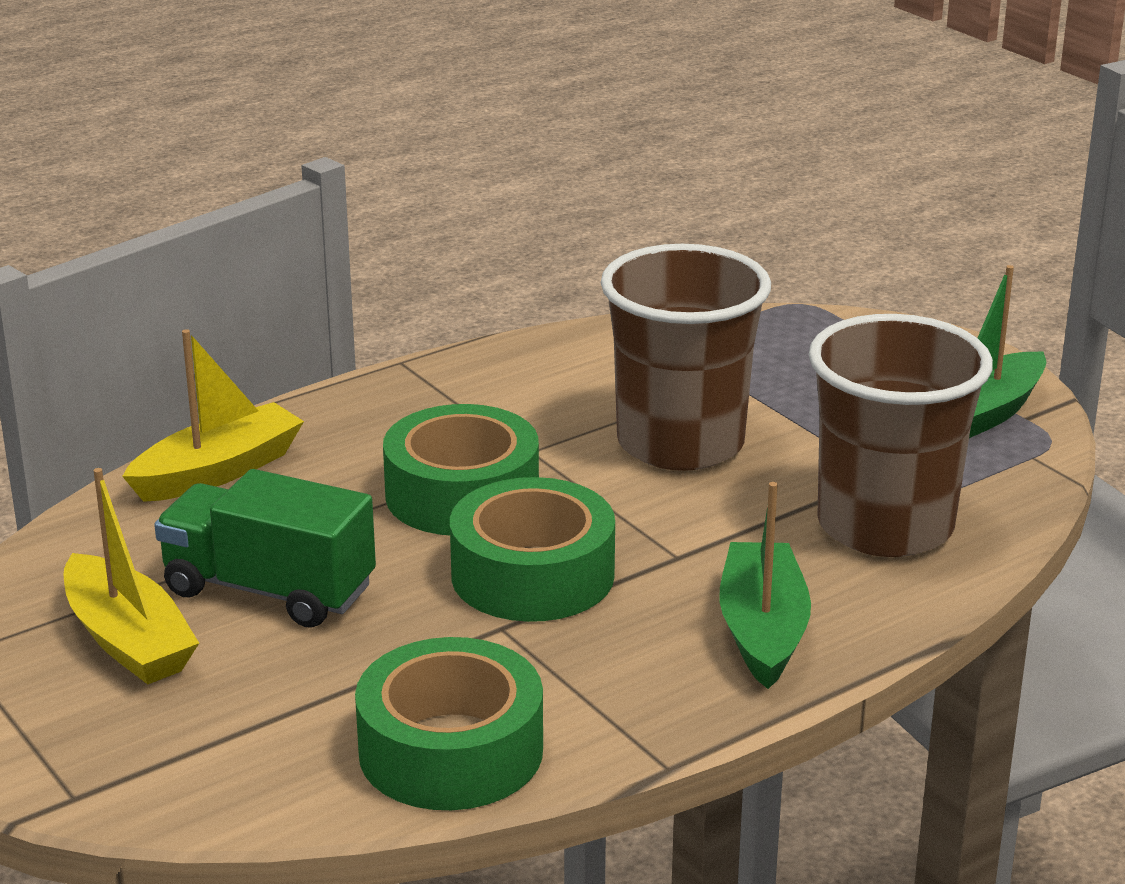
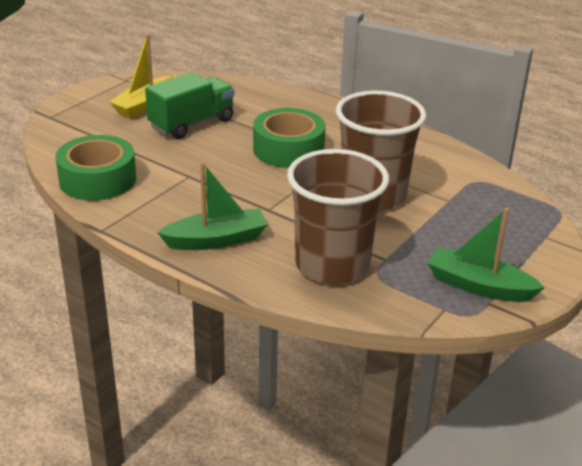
camera: 70 degrees right, 5 degrees up
yellow boat [122,329,304,502] -> none
green truck [154,469,376,628] -> green truck turned 45 degrees clockwise [145,72,235,139]
green tape [450,477,615,622] -> none

